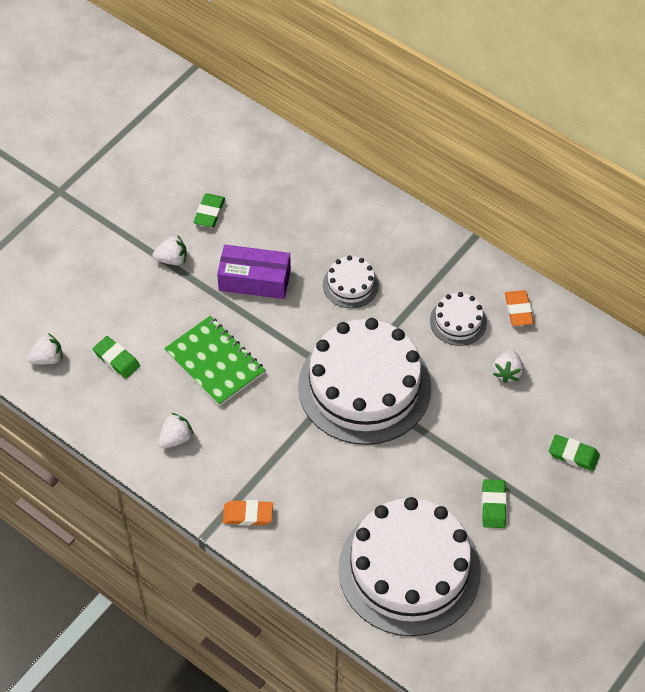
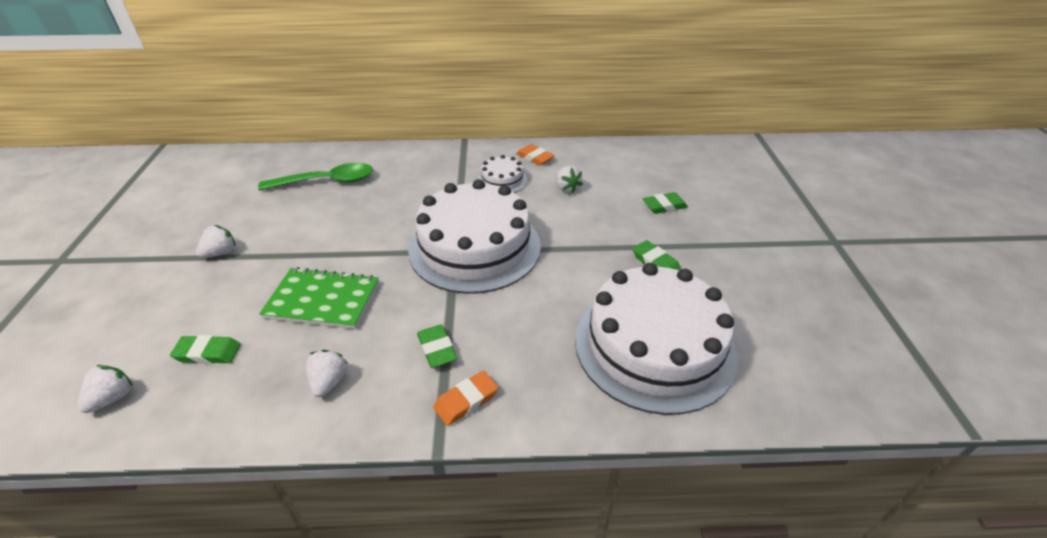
camera: 40 degrees left, 15 degrees down
green eraser [193,194,225,227] -> green eraser moved to [417,325,457,368]
purple box [217,245,291,299] -> none
white cake [323,255,379,308] -> none
none -> green spoon [258,163,373,191]

